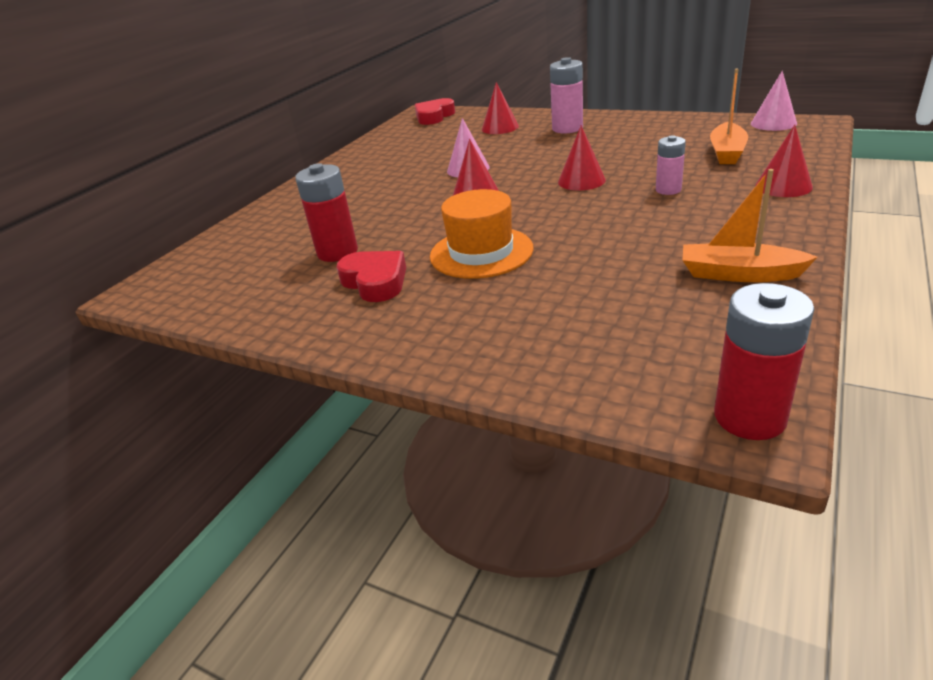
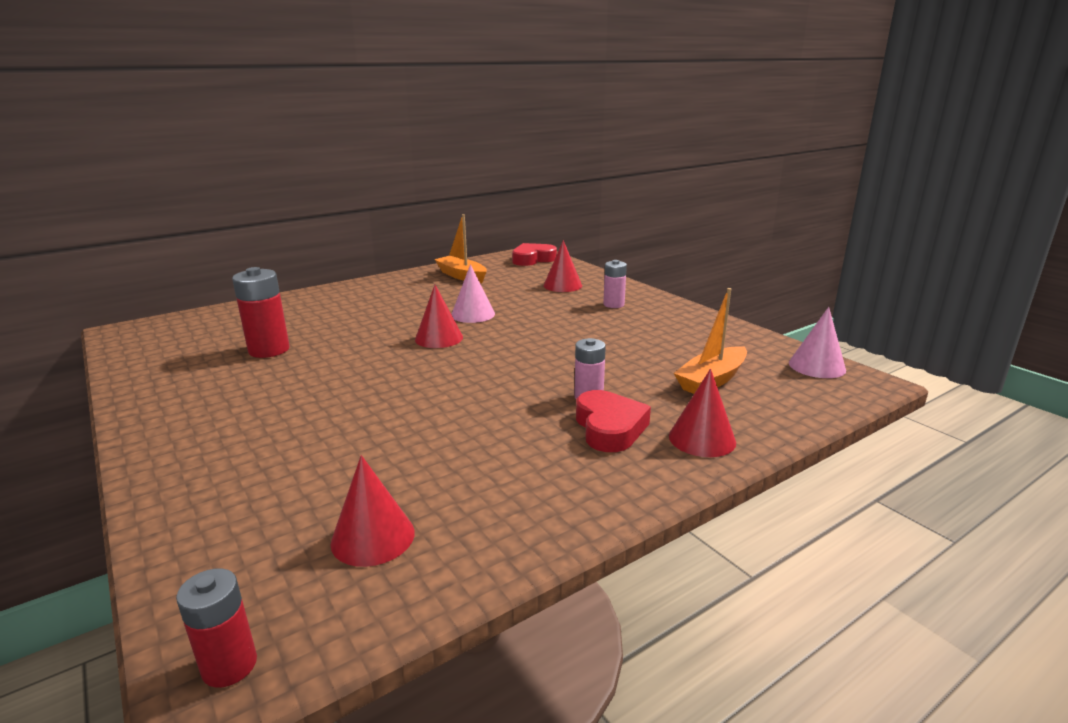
camera: 25 degrees right, 10 degrees down
red heart [336,251,406,302] -> red heart moved to [576,390,651,452]
orange hat [430,189,534,279] -> none
pink battery [550,57,583,133] -> pink battery [603,260,627,308], size x0.63
red cone [558,125,606,191] -> red cone moved to [331,455,415,567]
orange boat [683,169,817,282] -> orange boat moved to [434,214,487,283]
red battery [714,283,814,440] -> red battery [176,568,257,688], size x0.63

